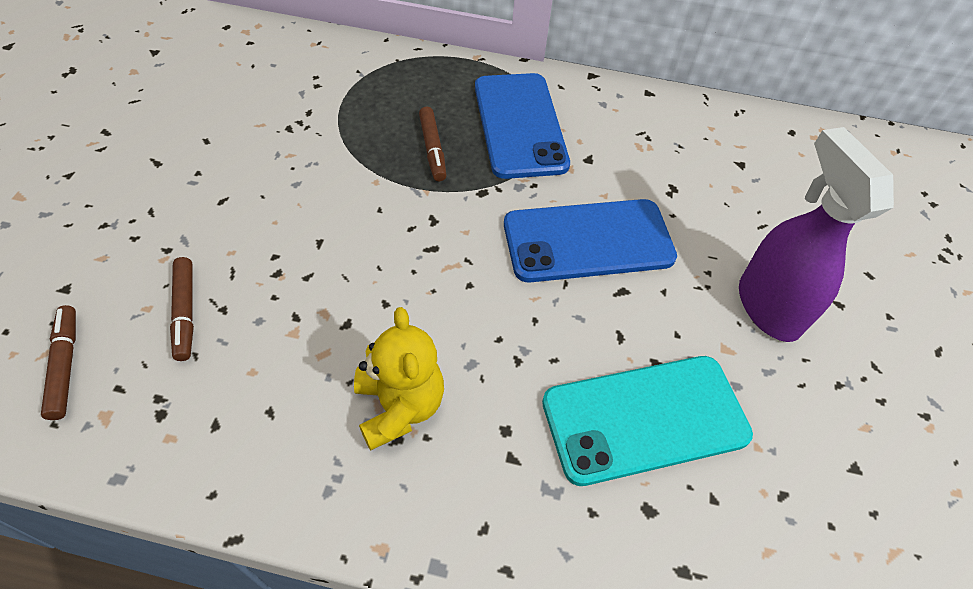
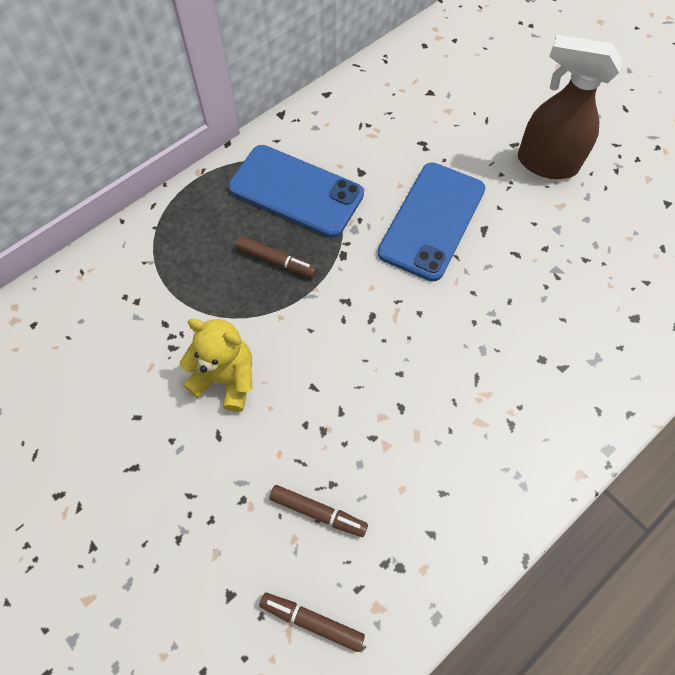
camera: 50 degrees left, 10 degrees up
yellow teddy bear [354,307,444,451] -> yellow teddy bear moved to [180,318,252,412]
turquoise phone [542,356,753,486] -> none
purple spray bottle [739,127,894,342] -> brown spray bottle [518,35,622,179]

